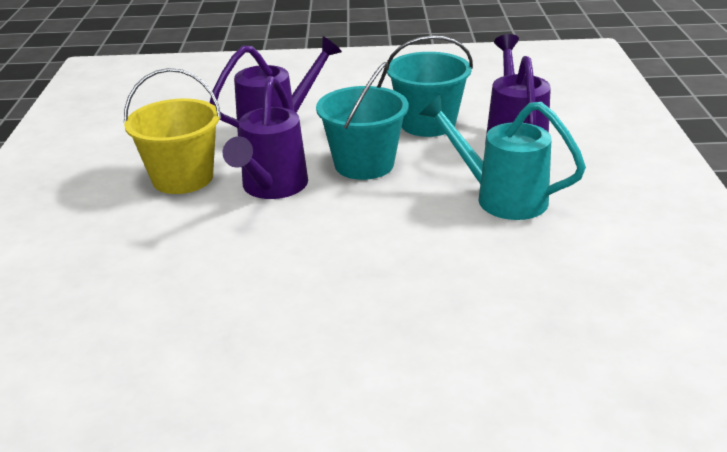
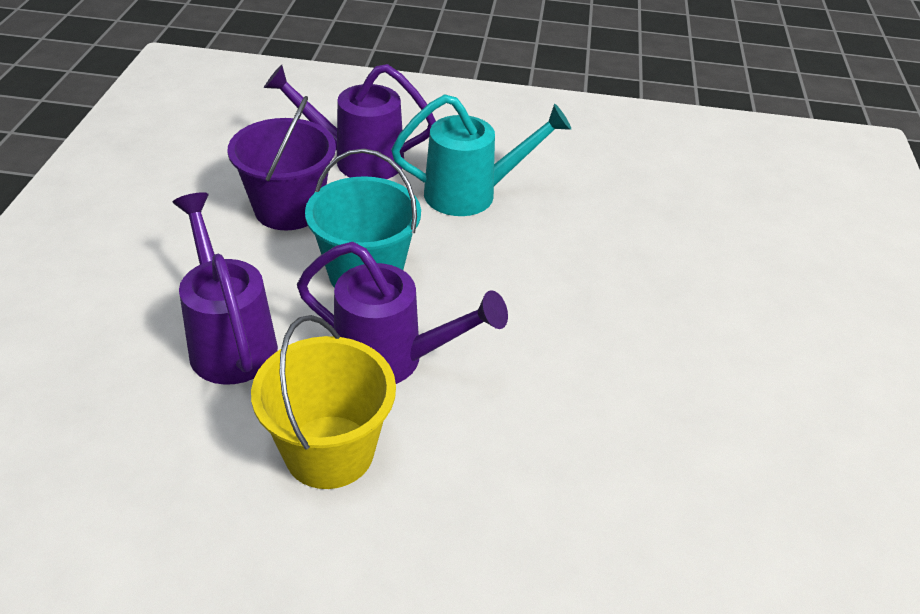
camera: 85 degrees left, 10 degrees up
turquoise bucket [387,35,473,137] -> purple bucket [228,96,336,230]
turquoise watering can [419,95,586,220] -> turquoise watering can turned 135 degrees counterclockwise [391,94,571,216]

